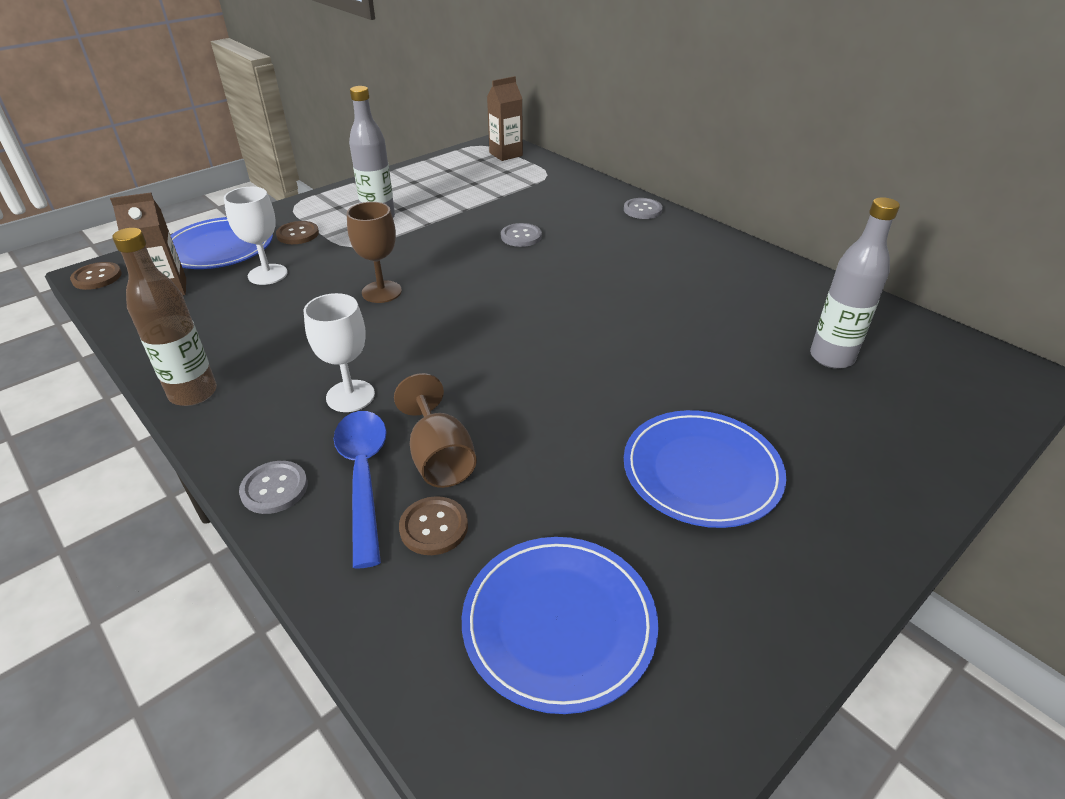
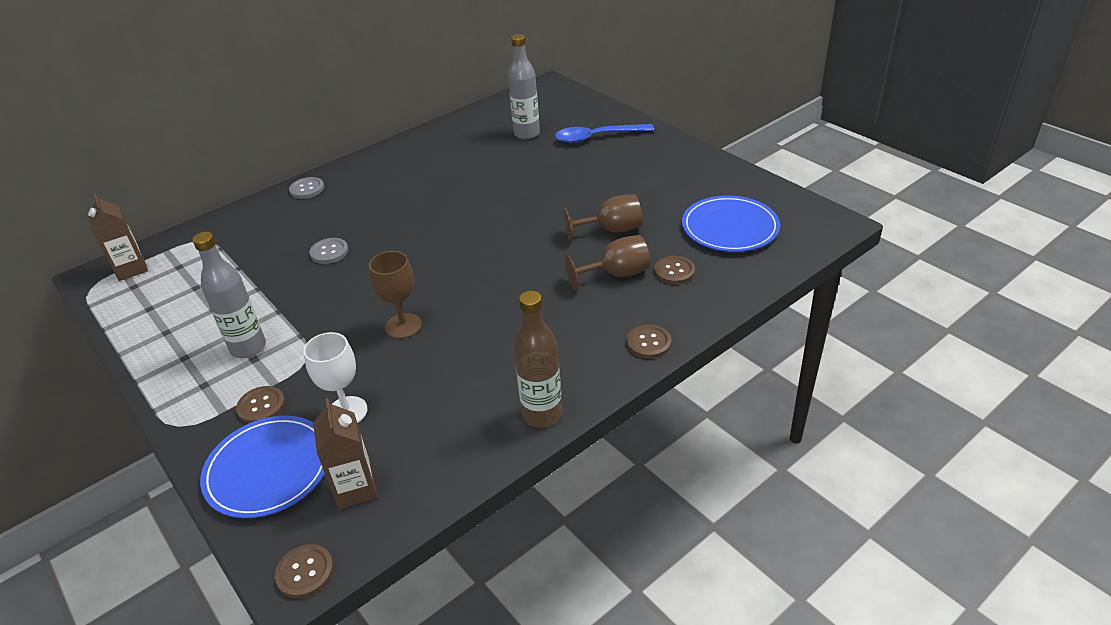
camera: 85 degrees left, 0 degrees up
grey button [239,461,308,514] -> brown button [627,324,672,359]
white goblet [303,293,375,412] -> none
blue spoon [334,411,387,569] -> blue spoon moved to [555,124,654,143]
blue plate [624,410,786,528] -> none
none -> brown goblet [563,194,642,241]

